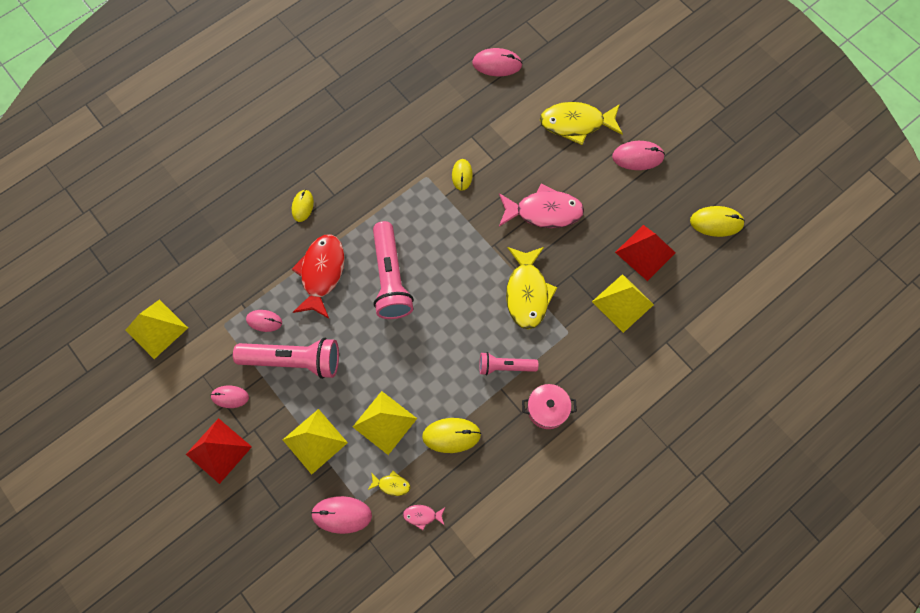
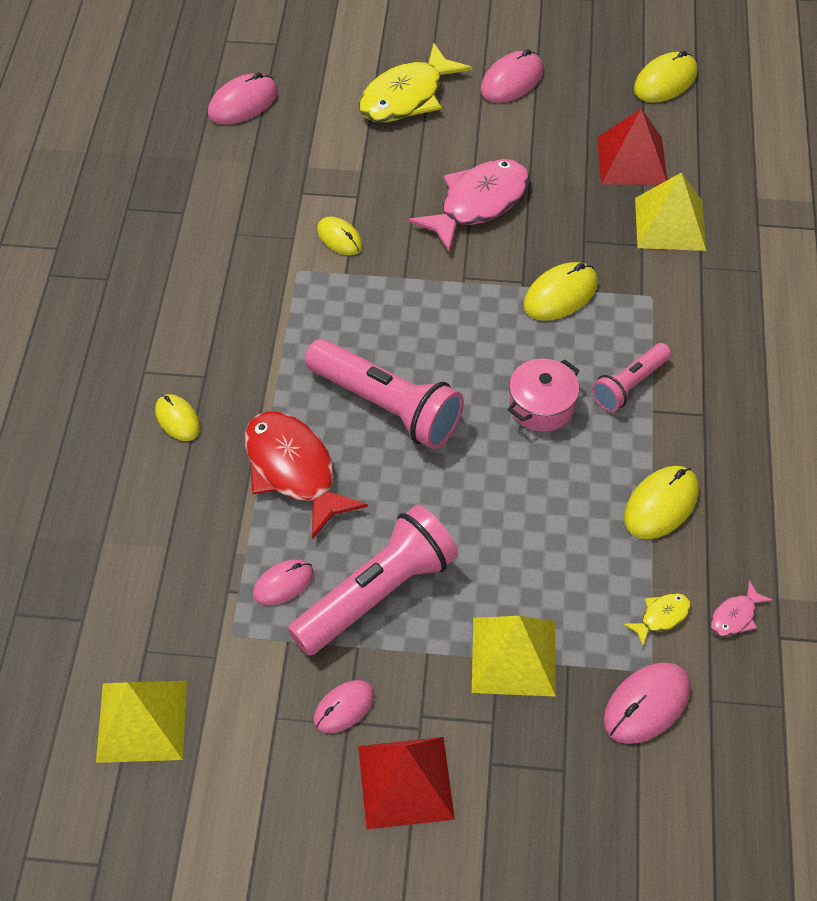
camera: 45 degrees left, 15 degrees down
yellow pyramid [353,391,417,455] -> none
yellow fish [506,247,557,329] -> yellow mouse [523,262,598,321]
pink pot [522,384,577,429] -> pink pot moved to [508,359,580,432]

